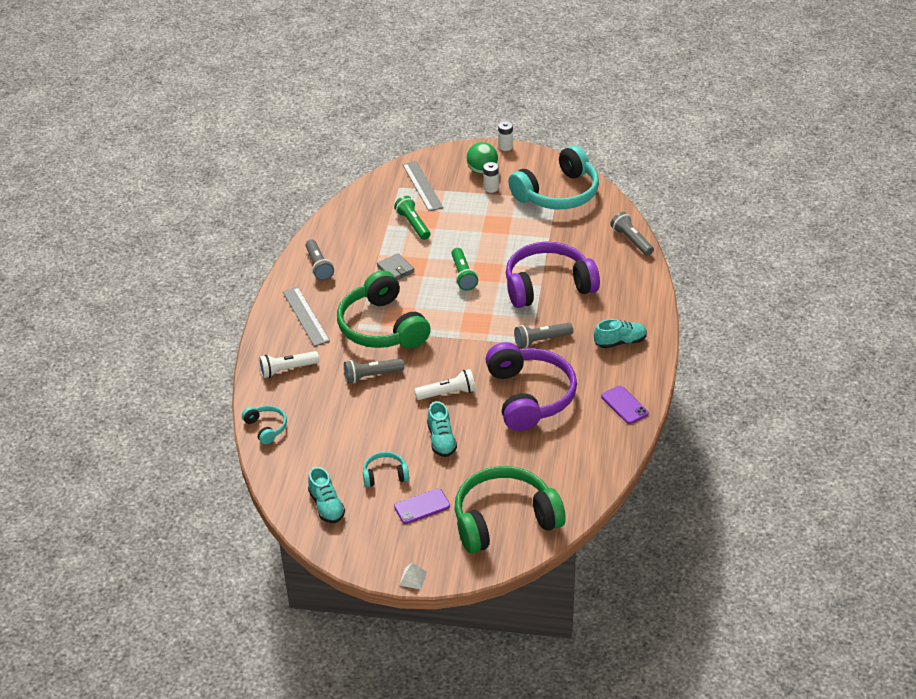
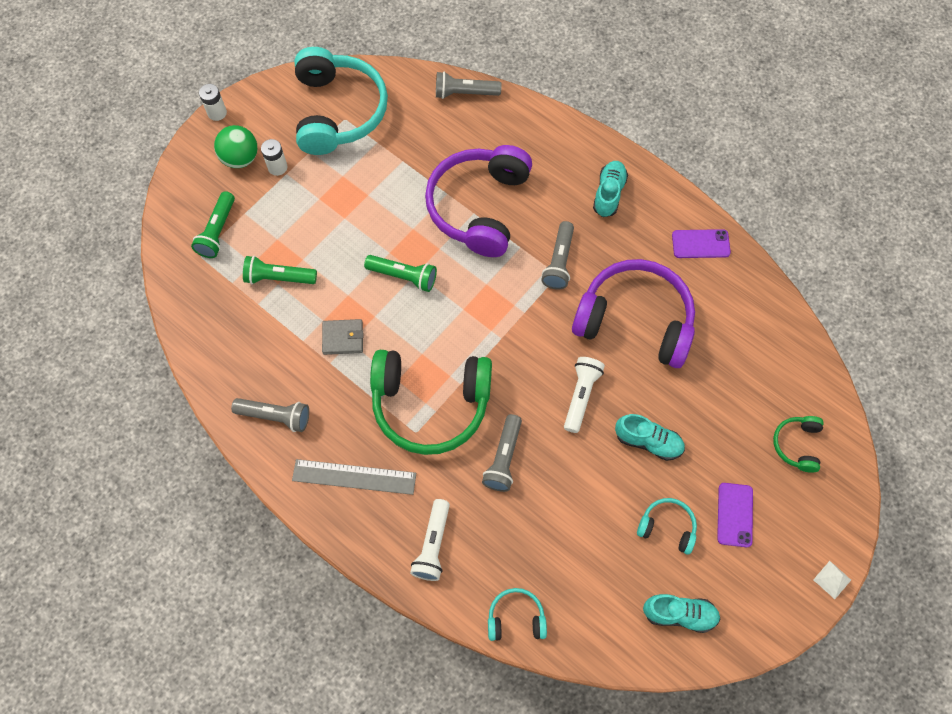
camera: 60 degrees left, 25 degrees up
turquoise headphones [363,452,409,487] -> turquoise headphones turned 90 degrees clockwise [637,498,697,555]
grey ruler [402,161,443,211] -> green flashlight [191,191,235,258]
green headphones [455,466,566,553] -> green headphones [773,416,824,473], size x0.45

